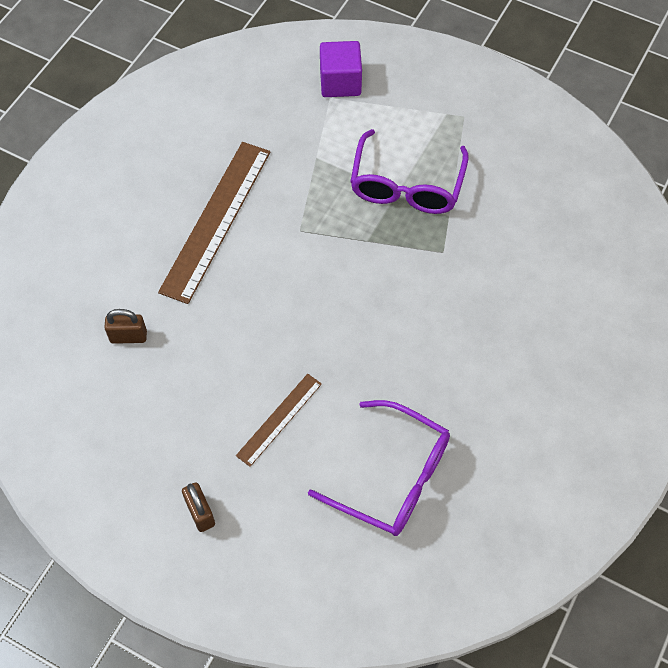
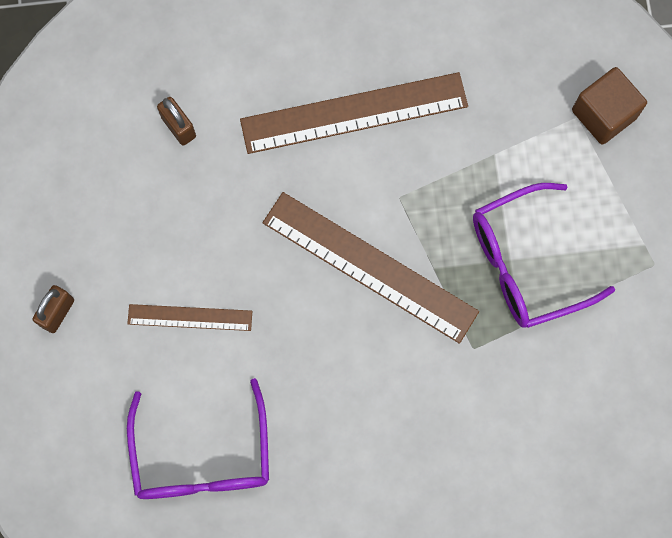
camera: 55 degrees right, 15 degrees up
purple cube [320,41,362,97] -> brown cube [572,67,647,145]
none -> brown ruler [263,192,479,344]

